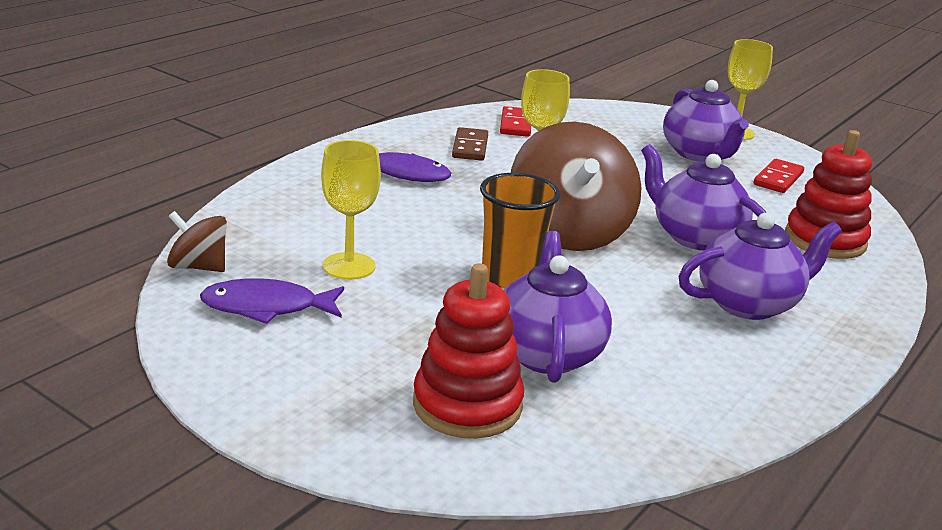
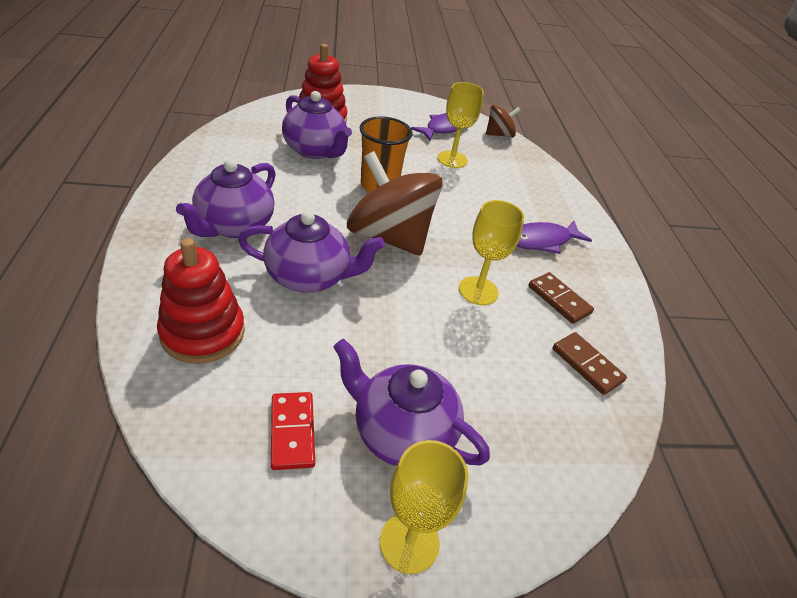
camera: 135 degrees right, 15 degrees up
red domino [500,106,531,137] -> brown domino [552,332,627,395]

